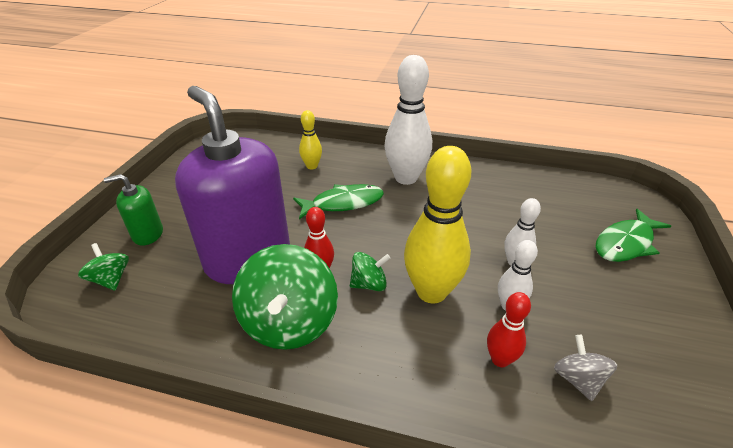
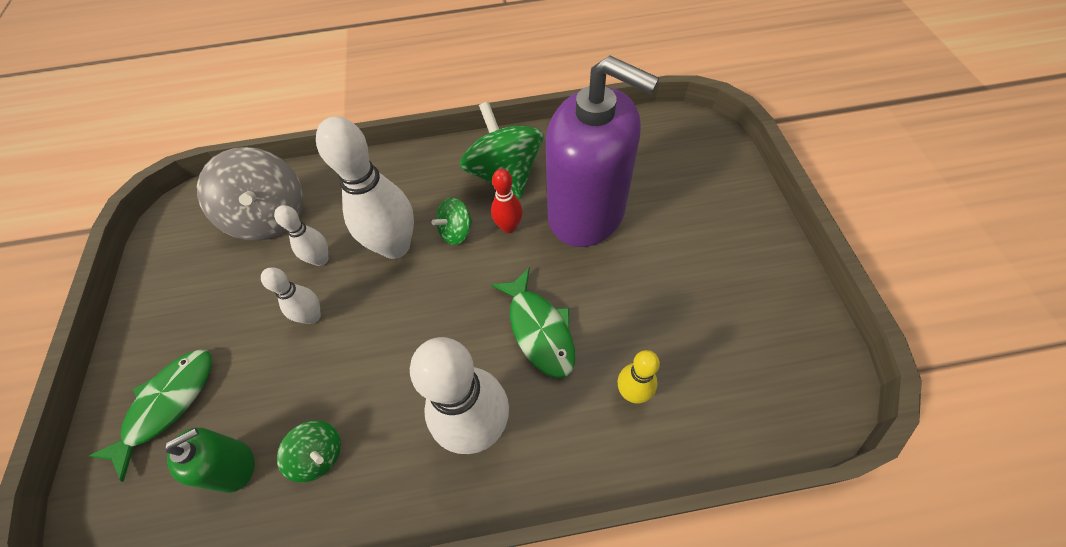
camera: 160 degrees right, 20 degrees up
green spinning top [78,243,129,291] -> green spinning top moved to [277,421,341,483]
green soap dispenser [104,174,163,246] -> green soap dispenser moved to [164,428,255,493]
green fish [293,184,384,219] -> green fish turned 75 degrees counterclockwise [491,267,575,378]
yellow bowling pin [404,146,471,304] -> white bowling pin [316,117,414,259]
red bowling pin [487,292,531,367] -> none
grey spinning top [554,335,617,401] -> grey spinning top [197,147,303,241], size x1.98

